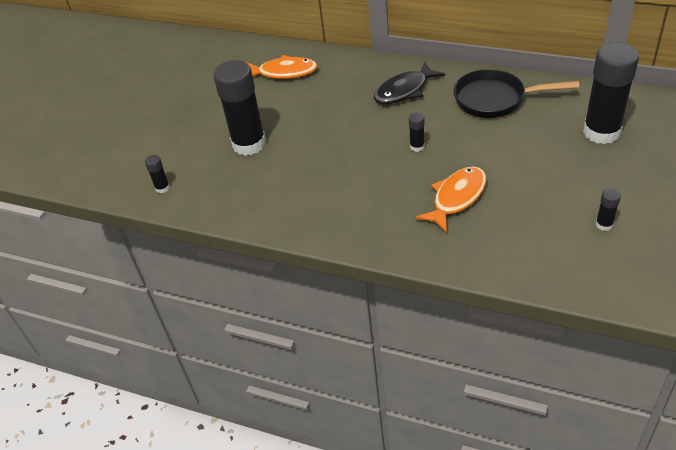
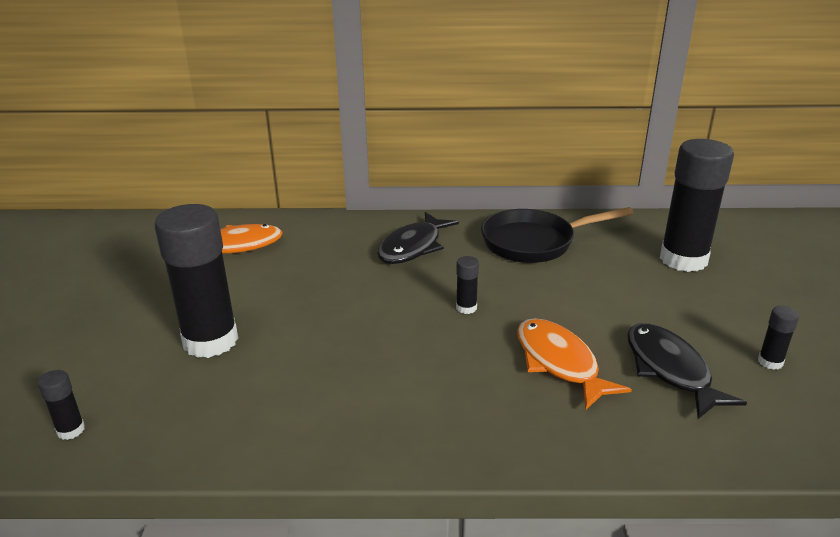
camera: 25 degrees left, 15 degrees down
orange fish [415,167,487,233] -> orange fish turned 45 degrees counterclockwise [517,318,632,410]
none -> black fish [627,323,747,419]

